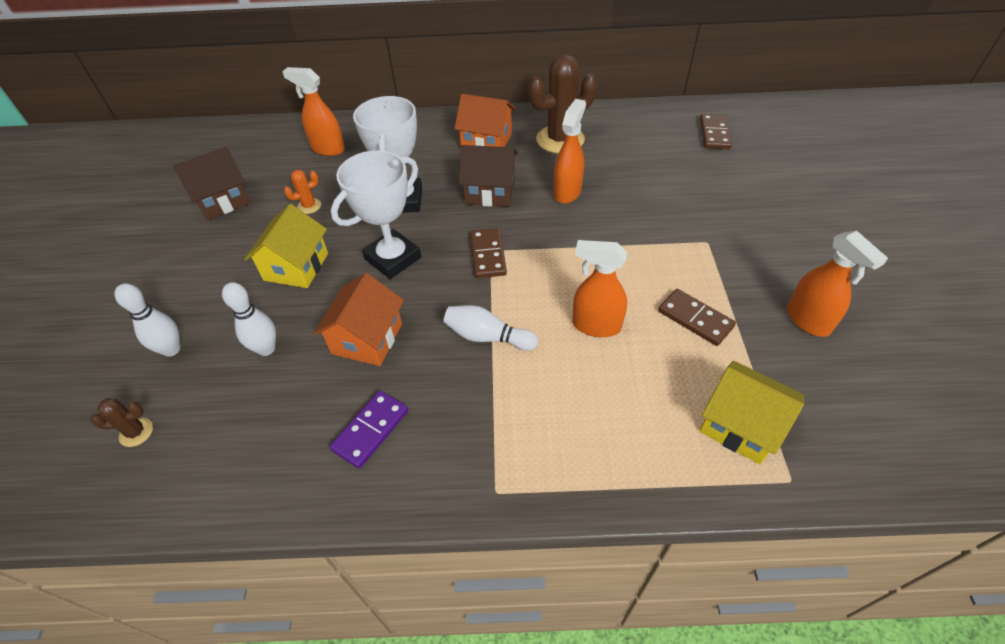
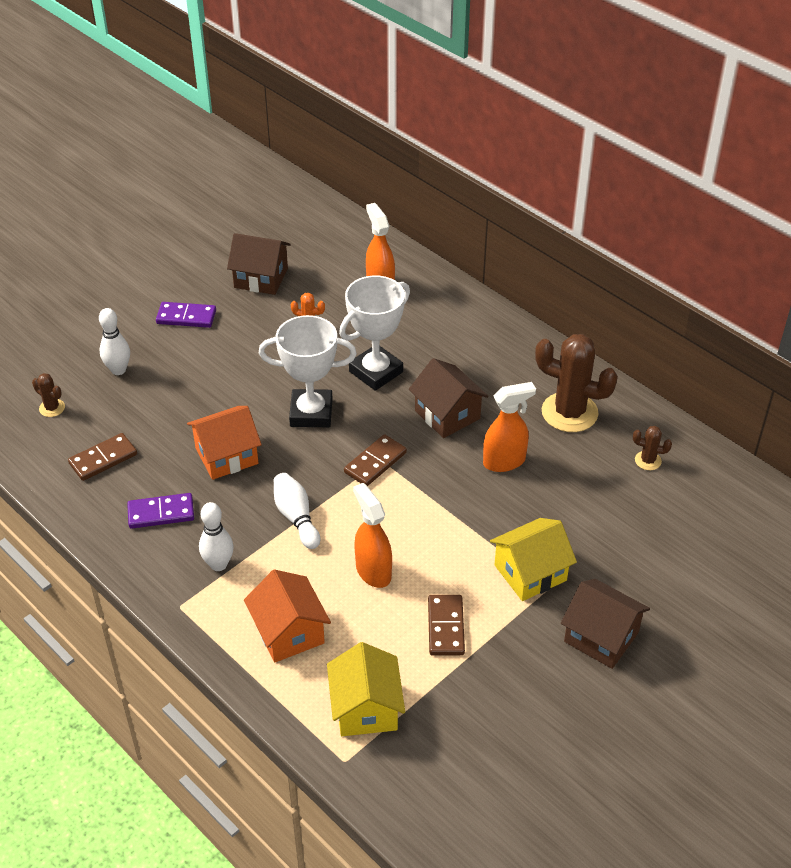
camera: 45 degrees right, 5 degrees down
white bowling pin [222,282,276,356] -> white bowling pin moved to [199,502,234,571]
yellow house [244,204,328,288] -> yellow house moved to [490,518,577,601]
orange house [454,94,515,147] -> orange house moved to [244,570,331,663]
brown domino [700,114,732,149] -> brown domino moved to [68,433,137,481]
orange spray bottle [787,231,888,337] -> none
none -> purple domino [156,302,216,328]
none -> brown house [561,579,650,669]
none -> brown cactus [633,426,672,470]

